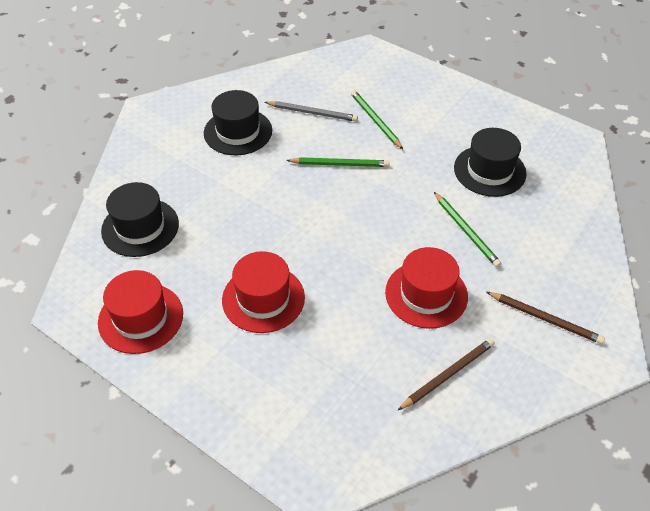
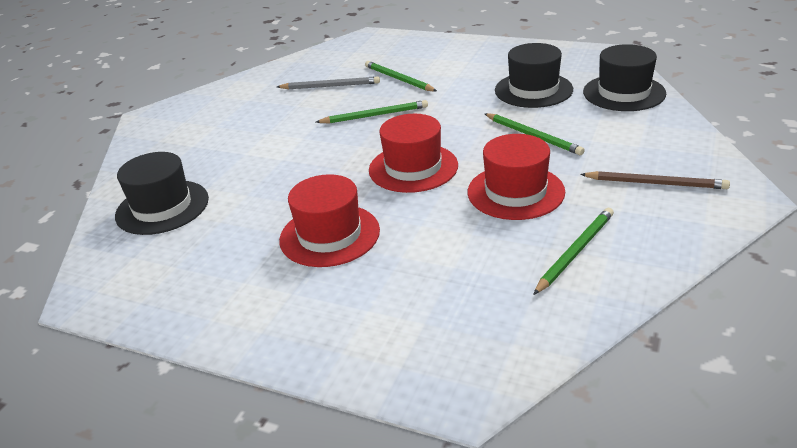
camera: 10 degrees left, 15 degrees down
red hat [98,270,183,354] -> red hat moved to [369,114,458,193]
black hat [204,90,272,155] -> black hat moved to [583,44,666,111]
brown pencil [398,338,495,410] -> green pencil [533,208,614,295]

